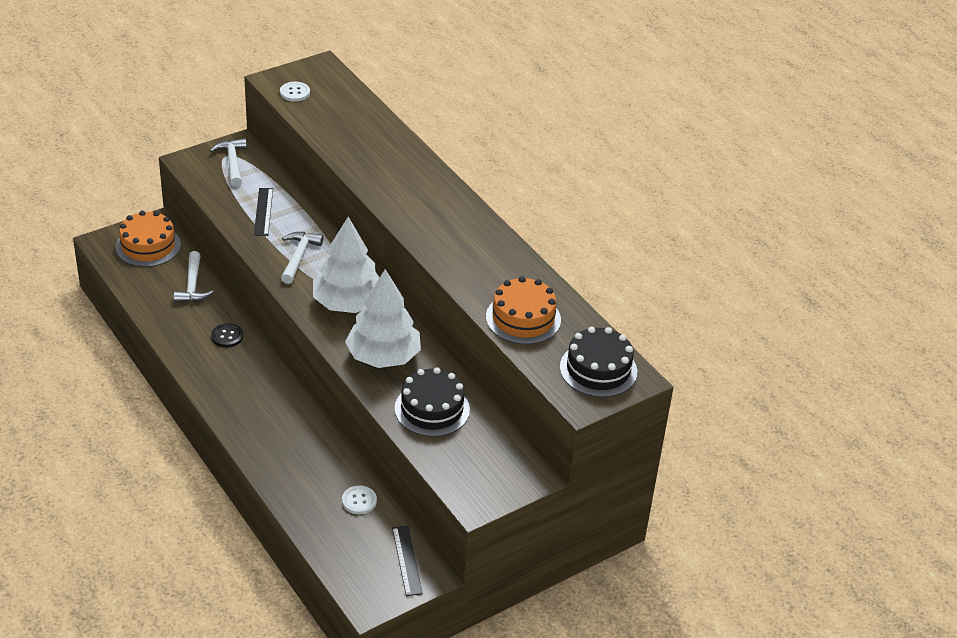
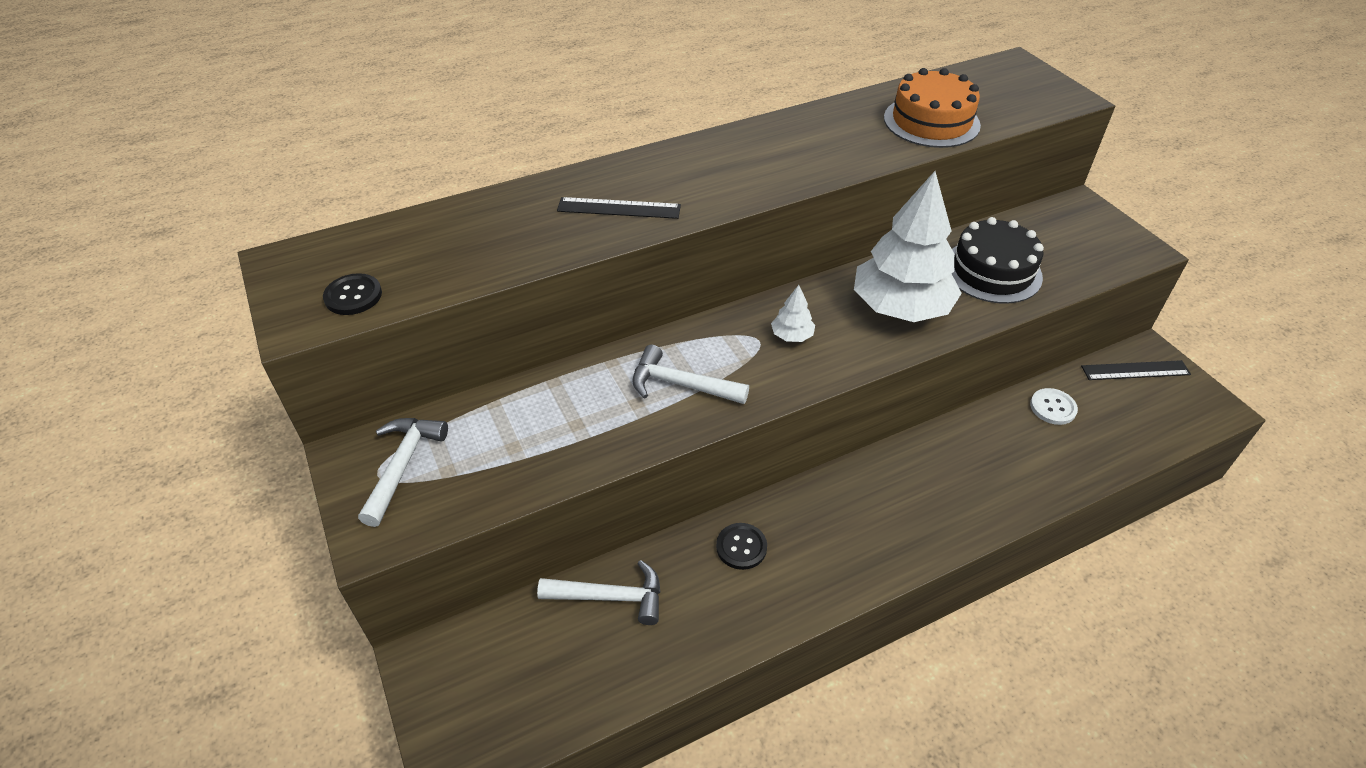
camera: 80 degrees left, 5 degrees up
orange cake [116,211,181,267] -> none
white hammer [210,138,247,187] -> white hammer turned 105 degrees clockwise [358,418,448,527]
black ruler [254,188,273,236] -> black ruler moved to [557,197,681,219]
white button [280,82,310,102] -> black button [323,273,382,315]
white tree [313,217,379,313] -> white tree [771,285,815,342], size x0.41
black cake [560,327,637,397] -> none

